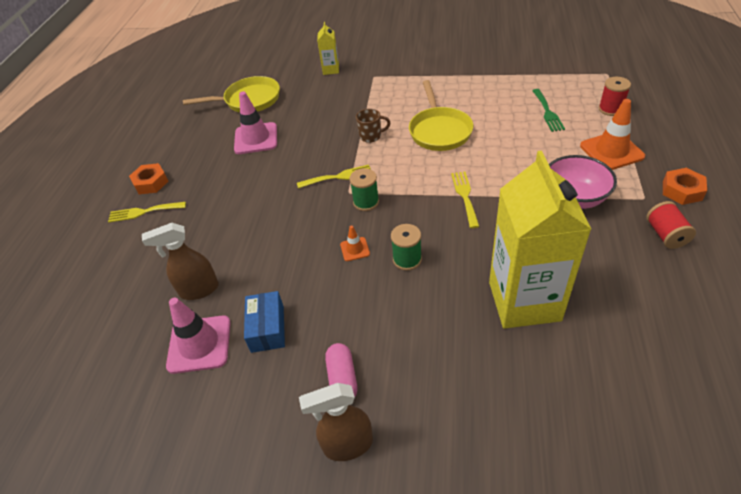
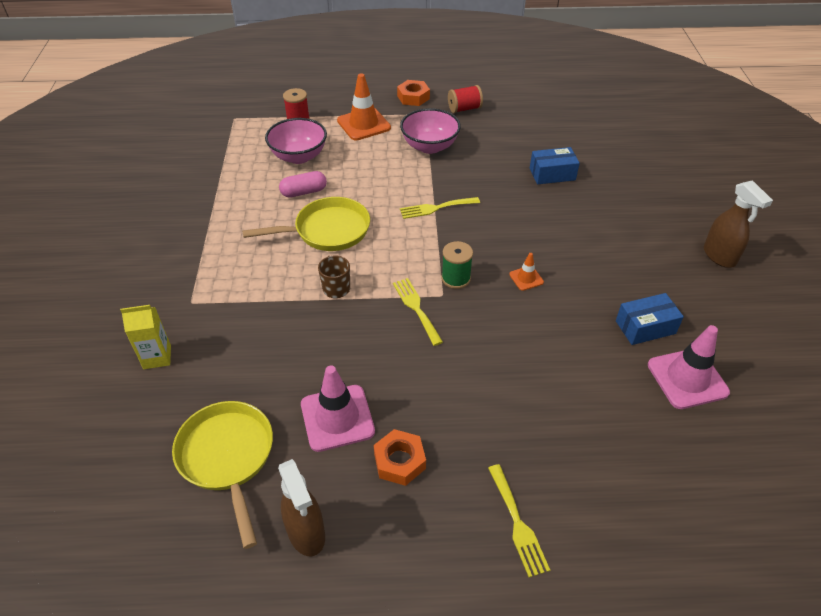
camera: 105 degrees left, 0 degrees up
orange nut [129,163,168,194] -> orange nut moved to [374,429,426,486]
brown spray bottle [142,223,219,300] -> brown spray bottle moved to [278,459,325,556]
pink capsule [325,343,357,396] -> pink capsule moved to [279,171,327,198]
green spool [391,224,422,271] -> none
yellow carton [489,150,591,329] -> blue box [530,147,580,184]
green fork [532,89,565,132] -> pink bowl [265,118,327,164]

